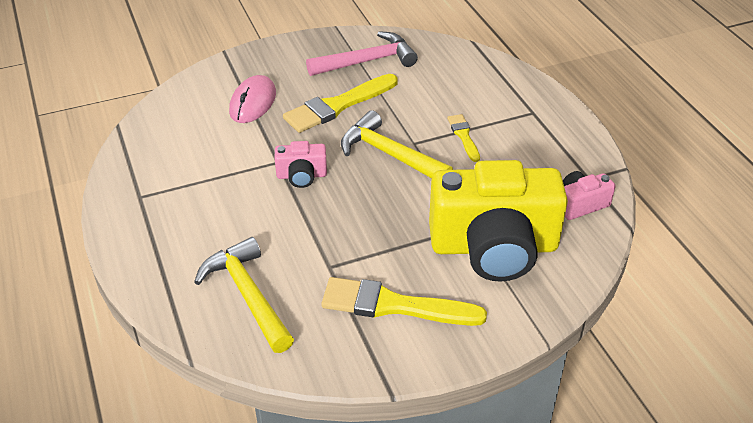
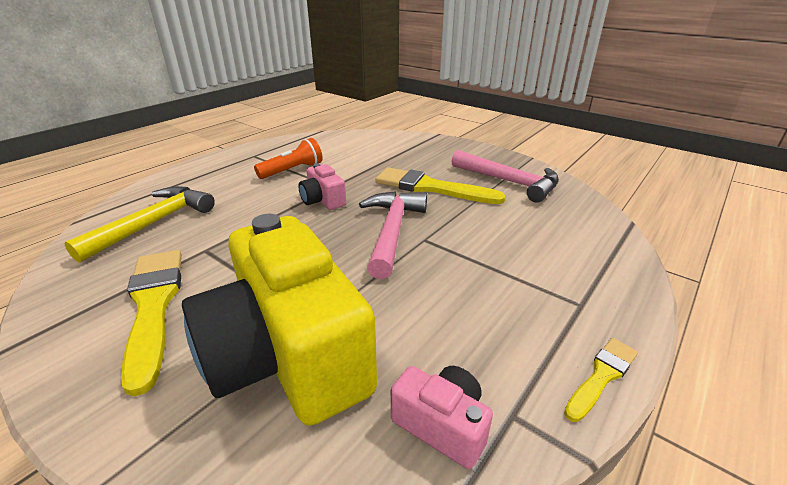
camera: 60 degrees right, 10 degrees down
pink mouse [229,75,276,123] -> none
yellow hammer [341,110,453,178] -> pink hammer [359,191,427,279]
yellow brush [447,114,480,162] -> yellow brush moved to [564,338,638,422]
none -> orange flashlight [254,138,323,179]

